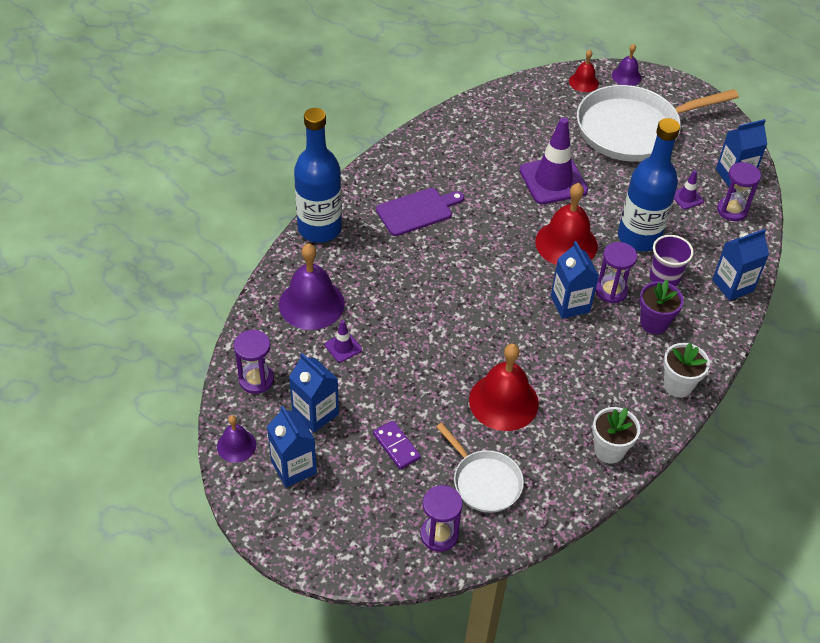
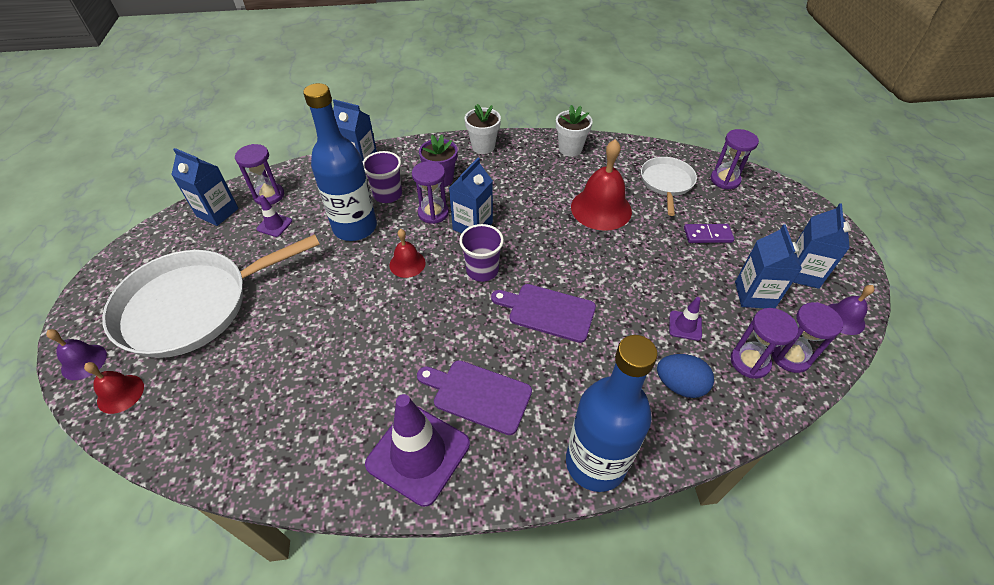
camera: 130 degrees left, 0 degrees up
purple bell [279,243,345,330] -> blue egg [657,354,714,398]
purple domino [373,421,421,470] -> purple domino turned 75 degrees clockwise [684,224,734,243]
purple traffic cone [519,117,588,204] -> purple traffic cone moved to [365,394,470,507]
red bell [535,183,598,265] -> red bell [389,229,426,278], size x0.54
white pan [577,85,739,161] -> white pan turned 120 degrees clockwise [102,234,320,358]
none -> purple cup [459,224,504,282]
none -> purple cutting board [491,284,596,343]
none -> purple hourglass [730,308,798,379]

